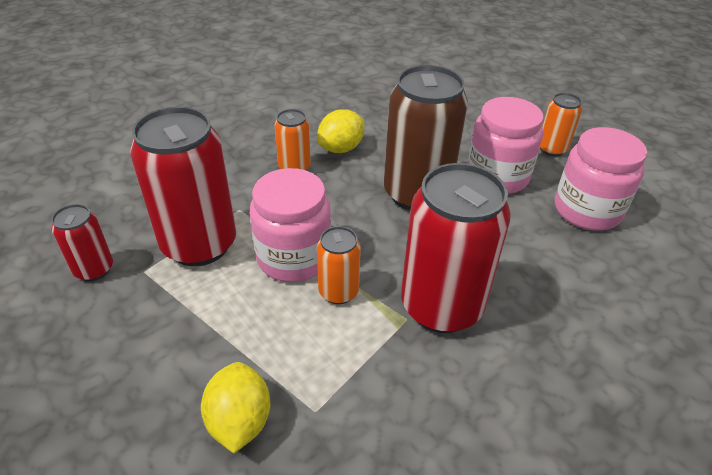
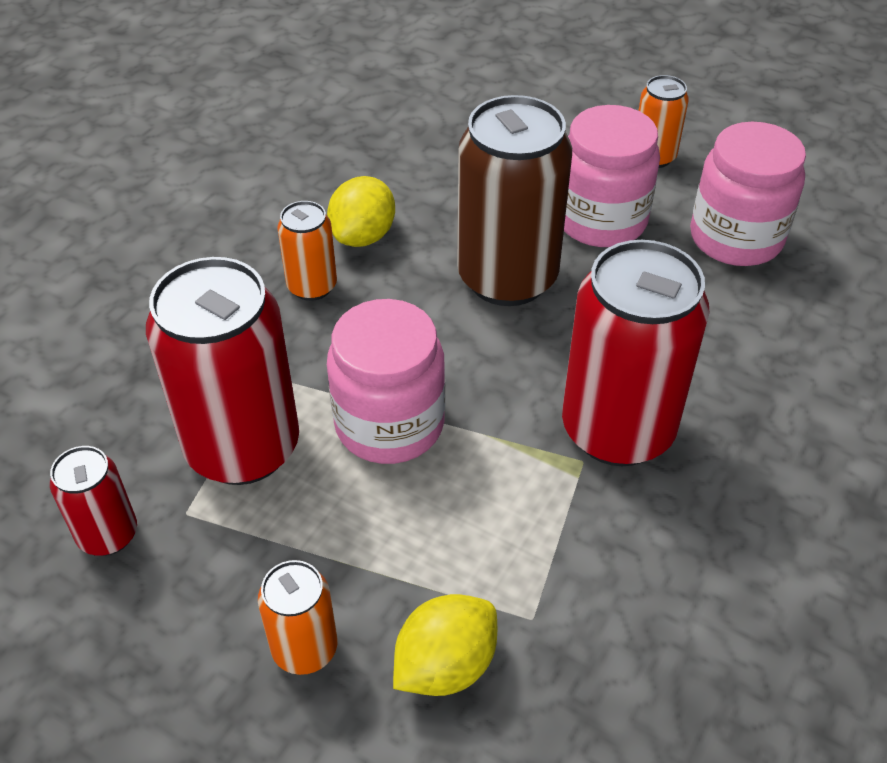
camera: 20 degrees left, 5 degrees up
yellow lemon [201,362,271,453] -> yellow lemon turned 75 degrees clockwise [393,594,497,696]
orange can [317,226,361,304] -> orange can moved to [258,560,337,675]

